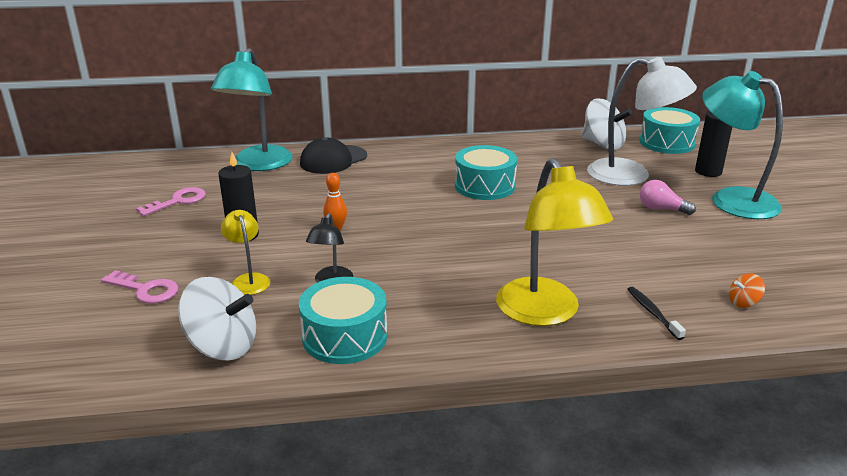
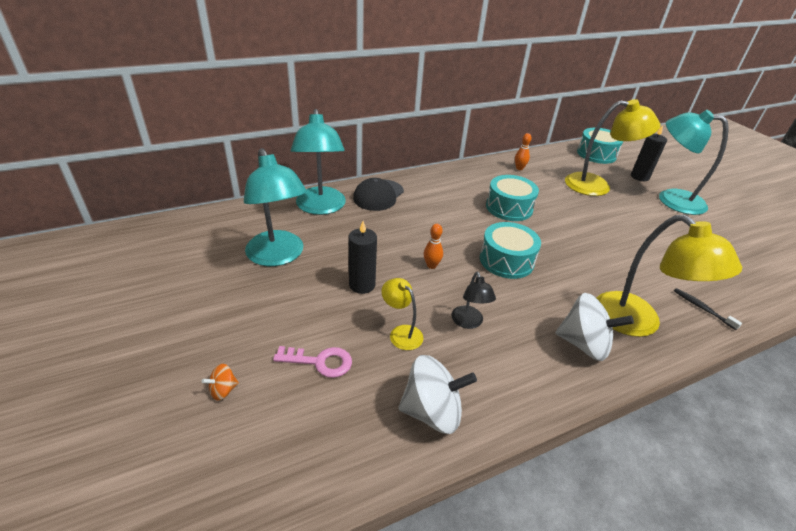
camera: 20 degrees left, 10 degrees up
pink key [136,187,206,216] -> turquoise lamp [244,148,307,266]
turquoise drum [299,277,387,364] -> turquoise drum moved to [480,222,541,279]
white spinning top [582,98,632,150] -> white spinning top moved to [555,293,634,361]
white lamp [587,57,697,186] -> yellow lamp [565,99,660,196]
pink light bulb [640,180,696,215] -> none
orange spinning top [729,273,765,308] -> orange spinning top moved to [202,364,239,401]
none -> orange bowling pin [515,133,532,170]

